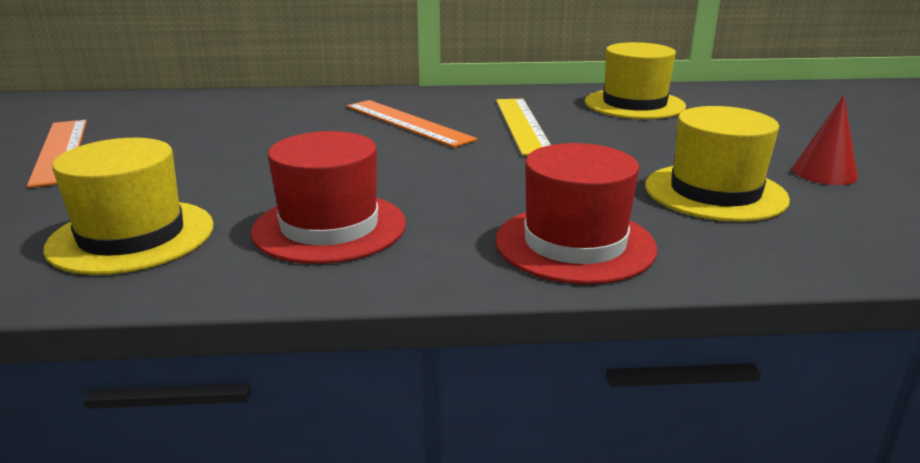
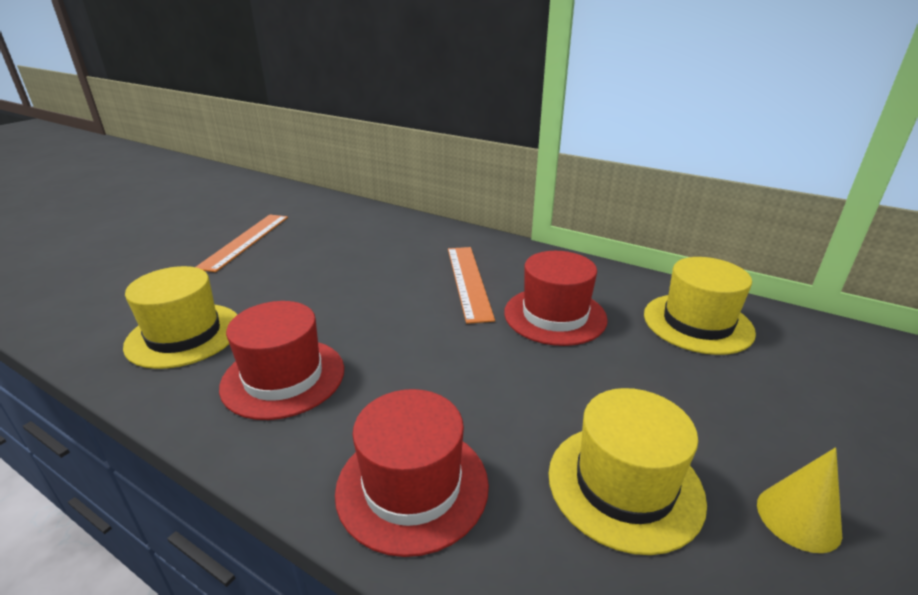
camera: 35 degrees right, 5 degrees up
yellow ruler [496,99,551,156] -> red hat [504,251,608,346]
red cone [792,95,858,185] -> yellow cone [757,447,842,553]

